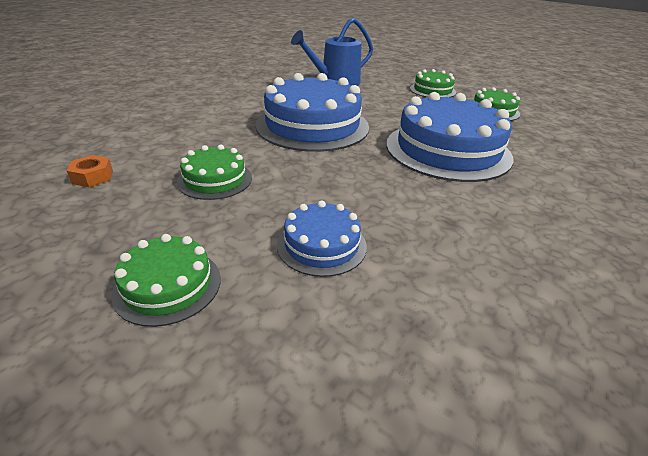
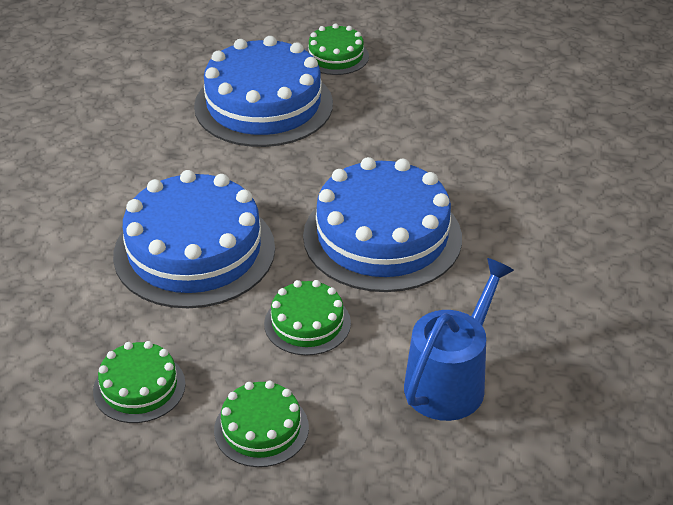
camera: 155 degrees right, 5 degrees up
orange nut [67,155,113,187] -> none
green cake [177,145,252,200] -> green cake moved to [264,280,351,356]
blue cake [277,200,367,277] -> blue cake [194,36,333,147], size x1.99

